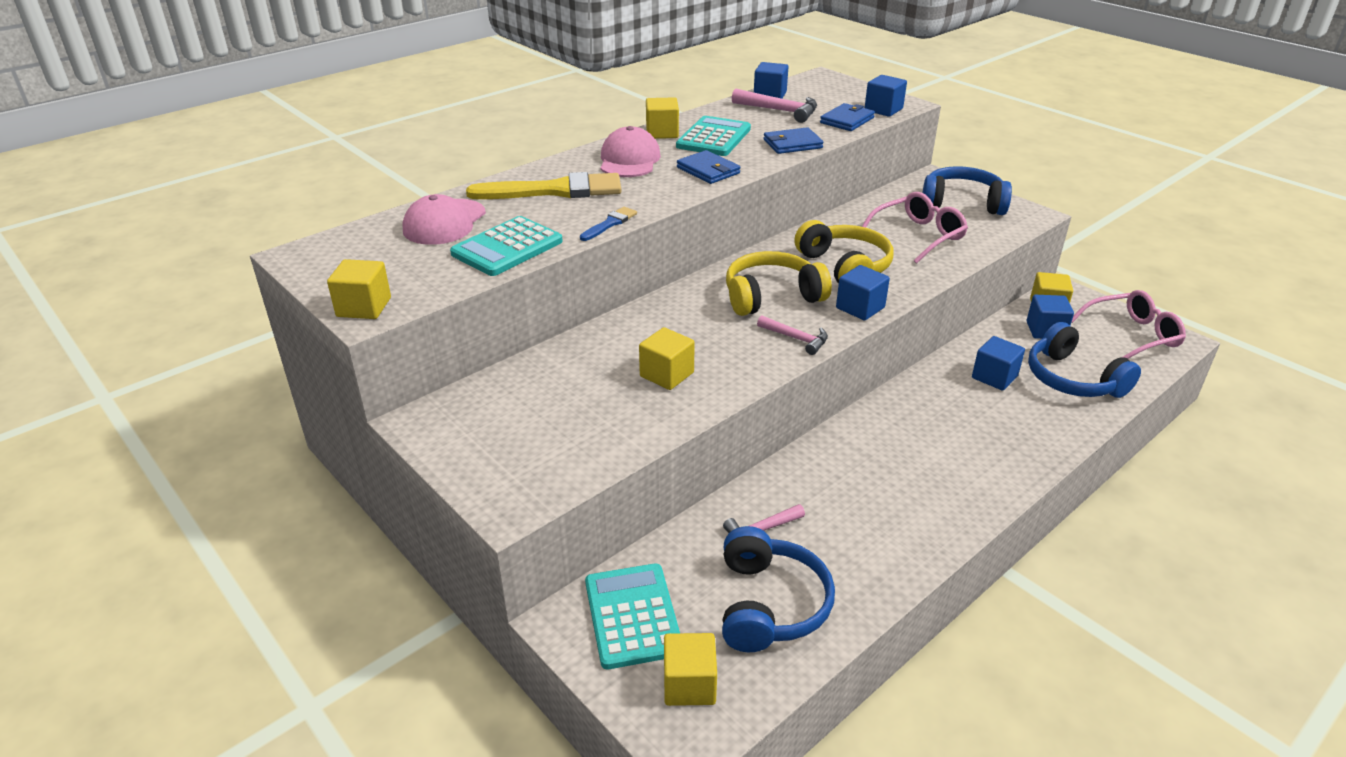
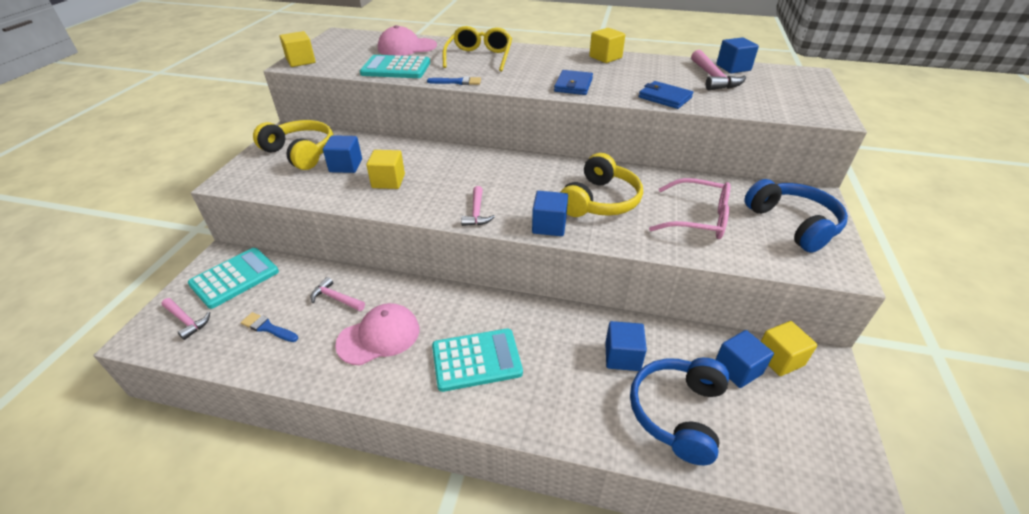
camera: 55 degrees right, 5 degrees up
yellow brush [466,172,621,199] -> yellow glasses [443,26,512,72]
pink cap [600,126,661,177] -> pink cap moved to [335,303,419,365]
yellow cube [664,633,717,706] -> pink hammer [161,298,210,340]
turquoise calculator [676,116,751,156] -> turquoise calculator moved to [432,329,523,392]
blue headphones [722,526,835,652] -> blue brush [241,312,298,342]
yellow headphones [726,251,832,316] -> yellow headphones moved to [253,120,333,170]
blue wallet [820,103,875,131] -> none
blue cube [865,75,907,117] -> blue cube moved to [323,135,362,173]
pink glasses [1072,290,1186,359] -> none

